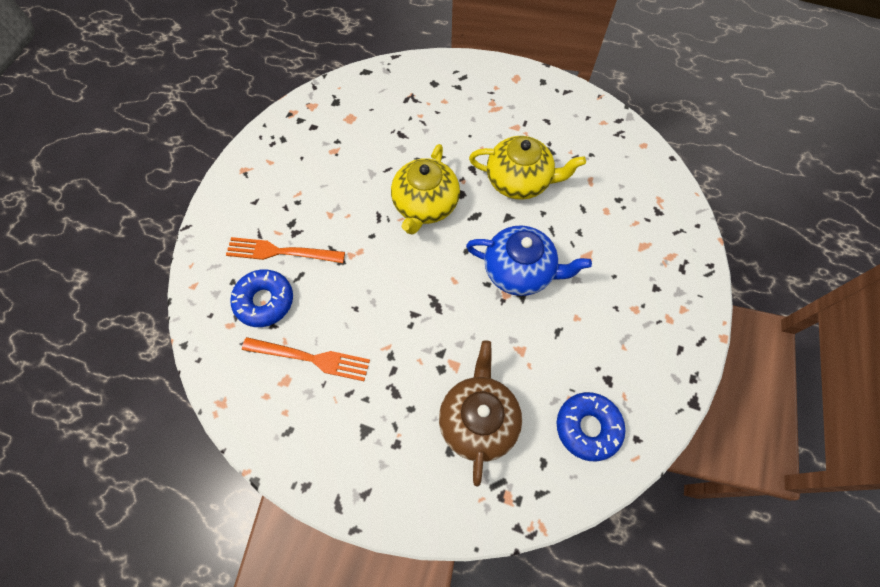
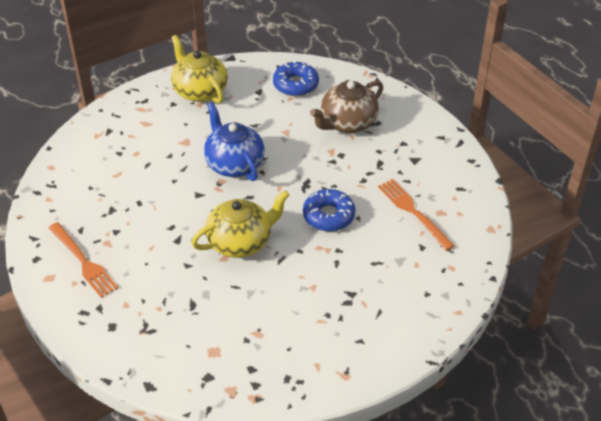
camera: 135 degrees left, 20 degrees down
orange fork [226,237,345,263] -> orange fork moved to [49,222,118,298]
blue donut [230,269,293,327] -> blue donut moved to [303,189,355,232]
yellow teapot [469,136,586,200] -> yellow teapot moved to [171,35,228,103]

